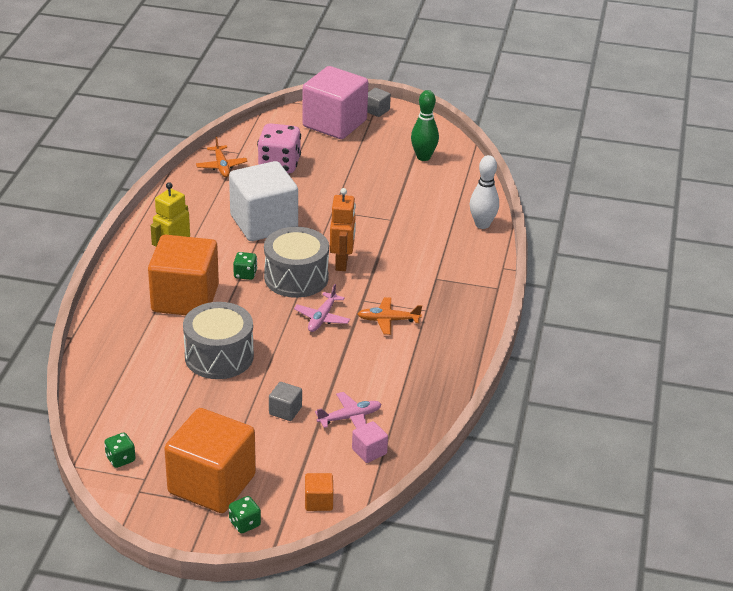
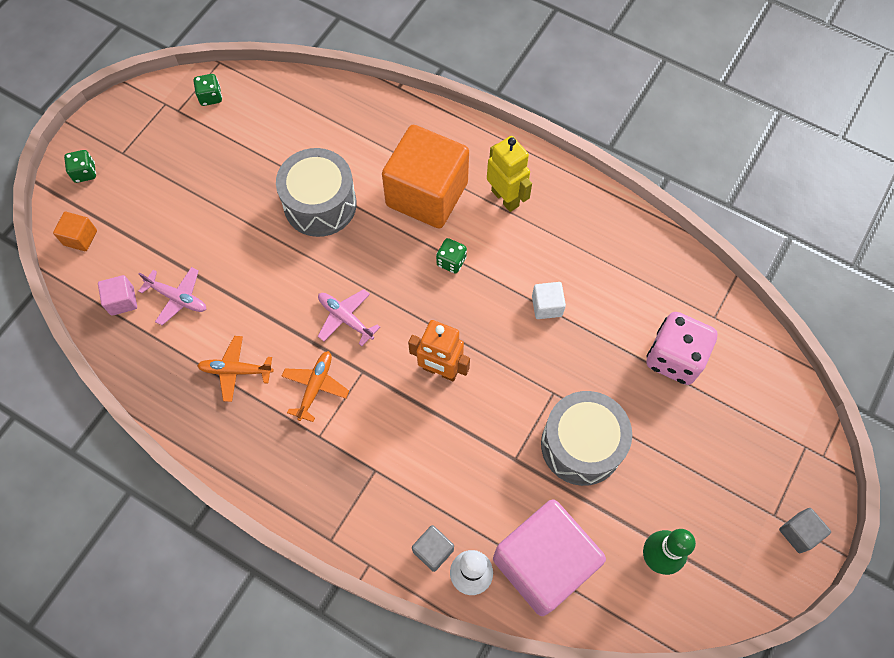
camera: 110 degrees right, 30 degrees up
orange cube [164,408,256,513] -> none
orange plane [196,137,248,177] -> orange plane moved to [197,336,273,402]
white cube [229,161,298,241] -> white cube [532,282,566,319], size x0.41
grey drum [264,227,329,298] -> grey drum moved to [541,391,632,486]
grey cube [269,382,302,421] -> grey cube moved to [412,525,454,572]
pink cube [302,66,368,139] -> pink cube moved to [493,499,606,616]
pink plane [315,392,381,429] -> pink plane turned 60 degrees counterclockwise [138,267,206,325]

